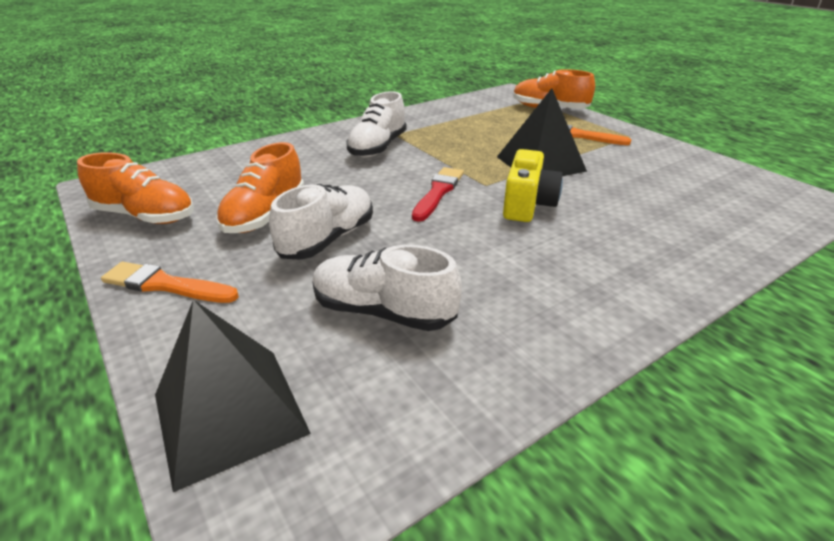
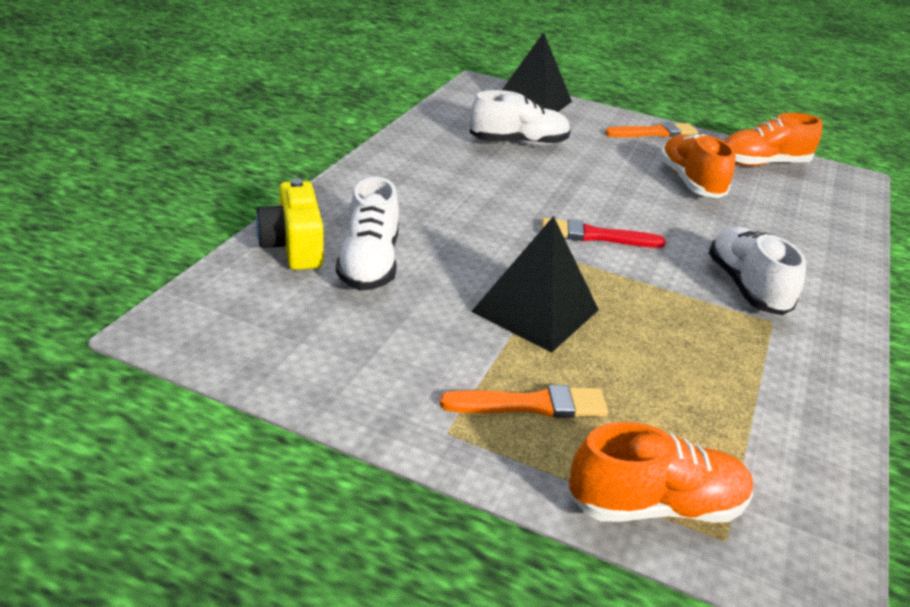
camera: 145 degrees right, 0 degrees up
white shoe [269,184,373,260] -> white shoe moved to [336,177,399,291]
red brush [412,167,464,222] -> red brush turned 105 degrees clockwise [542,218,666,248]
yellow camera [503,149,563,222] -> yellow camera moved to [256,178,323,270]

